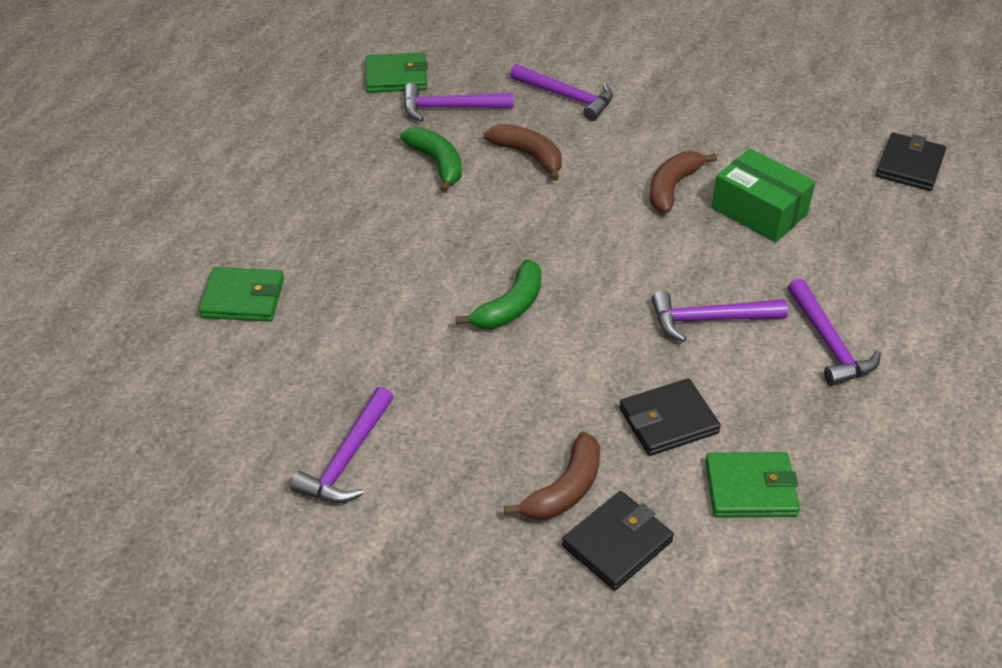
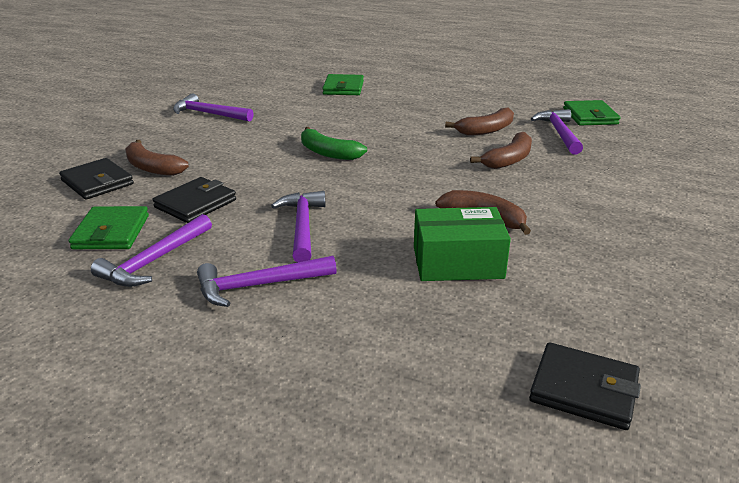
camera: 90 degrees right, 15 degrees down
green banana [400,127,462,193] -> brown banana [445,107,514,136]
purple hammer [510,64,613,121] -> purple hammer moved to [91,214,212,287]
black wallet [619,378,721,456] -> black wallet turned 60 degrees clockwise [153,177,236,223]
green box [712,148,815,243] -> green box turned 45 degrees clockwise [414,207,511,281]

